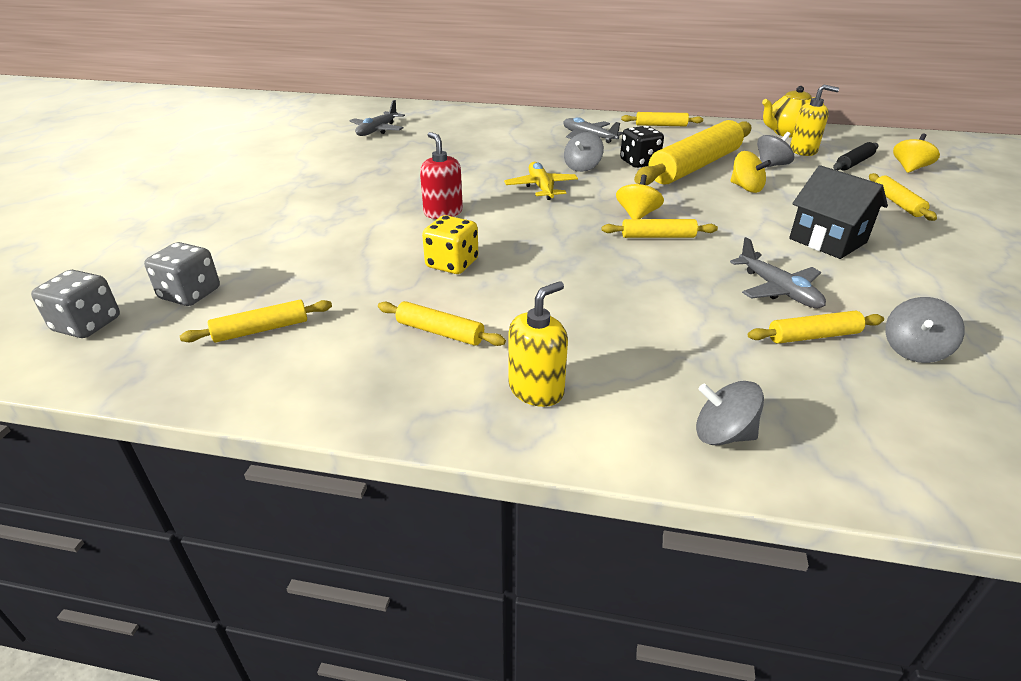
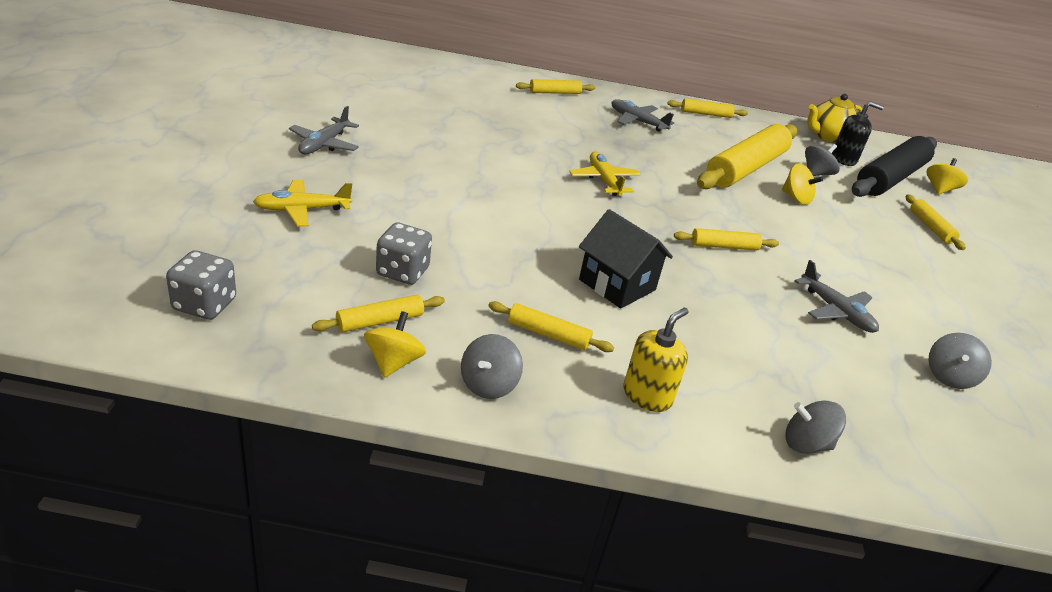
camera: 10 degrees left, 0 degrees up
grey dice [144,242,220,306] -> grey dice moved to [376,223,432,285]
grey plane [350,100,405,136] -> grey plane moved to [289,106,359,154]
red soap dispenser [420,132,463,219] -> none
yellow dice [422,215,479,274] -> none
grey spinning top [564,132,604,172] -> grey spinning top moved to [461,334,523,399]
yellow spinning top [616,175,664,219] -> yellow spinning top moved to [364,311,426,378]
black dice [620,126,664,168] -> none
yellow rolling pin [748,311,884,344] -> yellow rolling pin moved to [516,79,595,94]
black house [789,165,888,259] -> black house moved to [579,209,673,309]
yellow soap dispenser [790,85,839,156] -> black soap dispenser [832,101,884,166]
black rolling pin [833,142,879,170] -> black rolling pin [852,136,937,197], size x2.18
none -> yellow plane [253,180,352,227]

